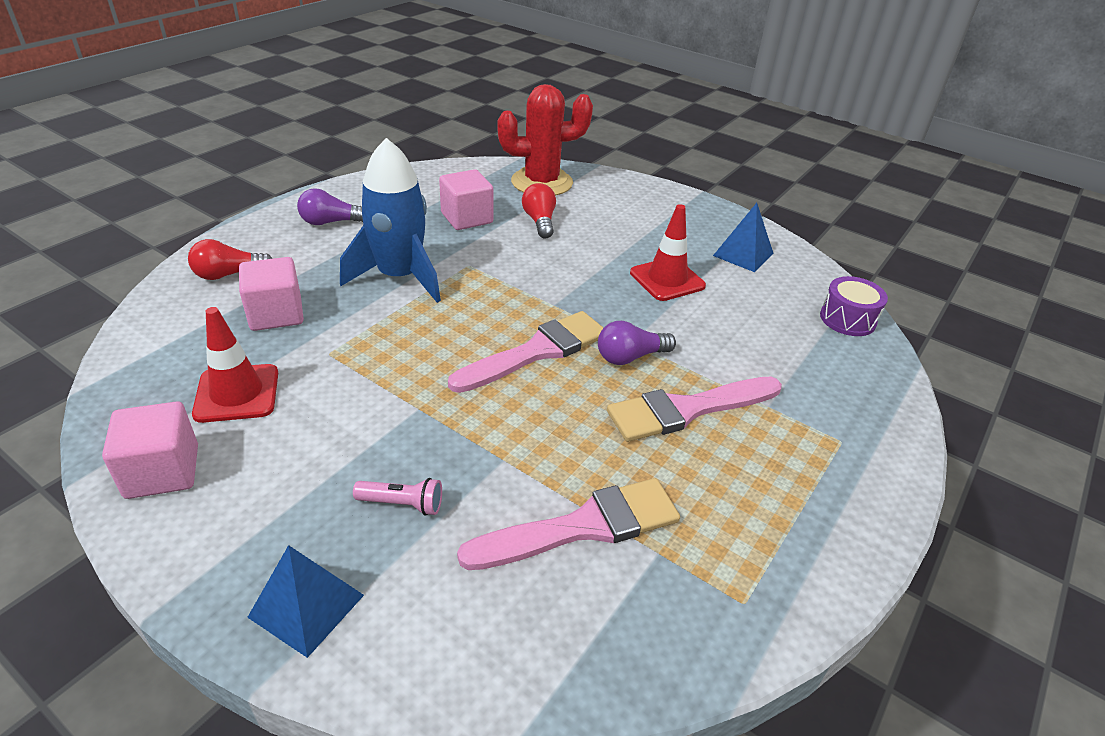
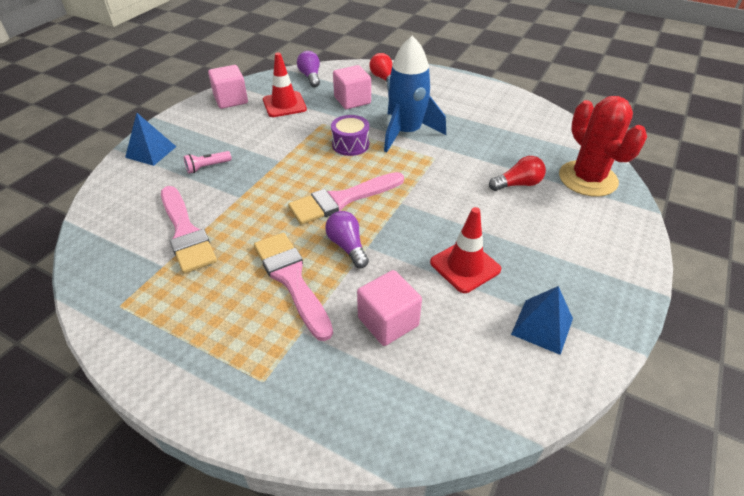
camera: 85 degrees right, 5 degrees up
purple light bulb [297,188,363,225] -> purple light bulb moved to [297,51,320,87]
pink flashlight [353,478,442,516] -> pink flashlight turned 60 degrees clockwise [184,151,232,173]
pink cube [439,169,493,230] -> pink cube moved to [357,270,422,346]
pink brush [448,311,603,393] -> pink brush turned 105 degrees clockwise [288,172,404,225]
purple drum [820,276,888,336] -> purple drum moved to [331,115,369,156]

